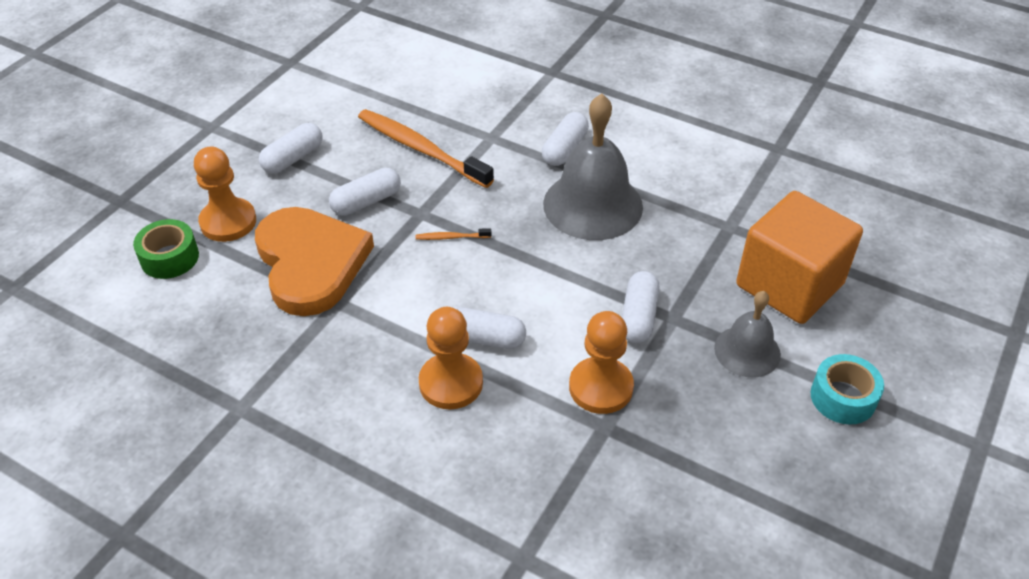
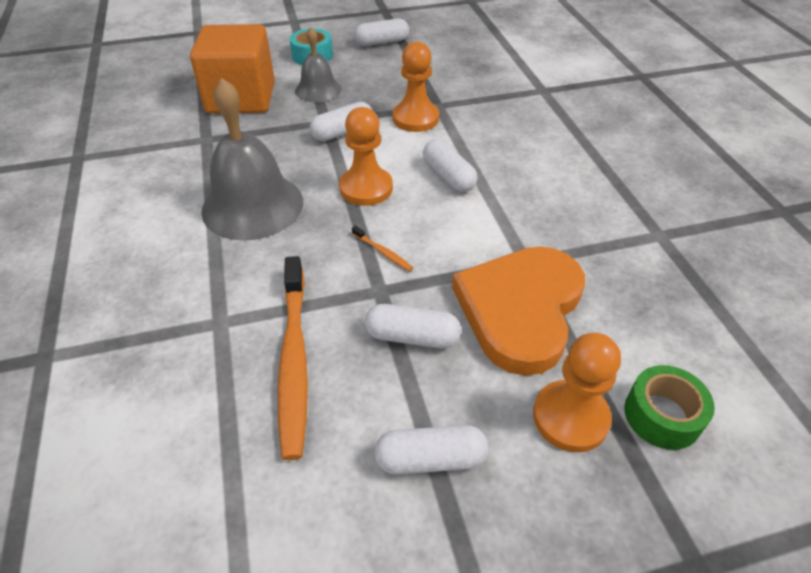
camera: 135 degrees left, 0 degrees up
orange pawn [419,307,483,409] -> orange pawn moved to [339,107,393,206]
white capsule [542,112,589,166] -> white capsule moved to [354,18,409,46]

